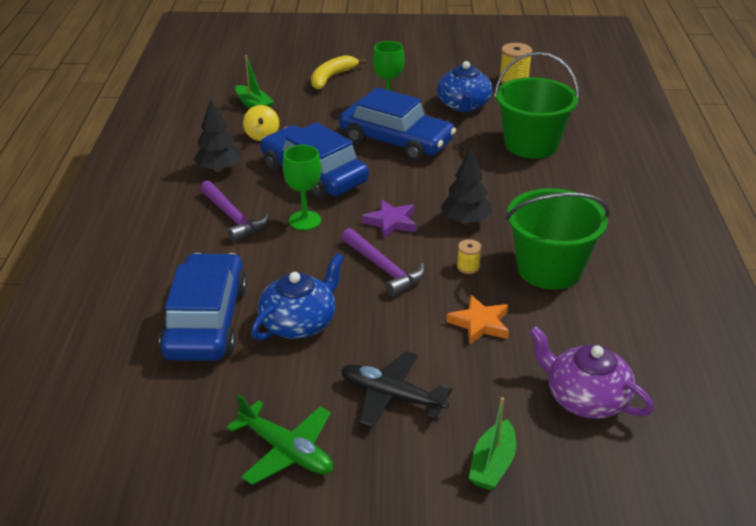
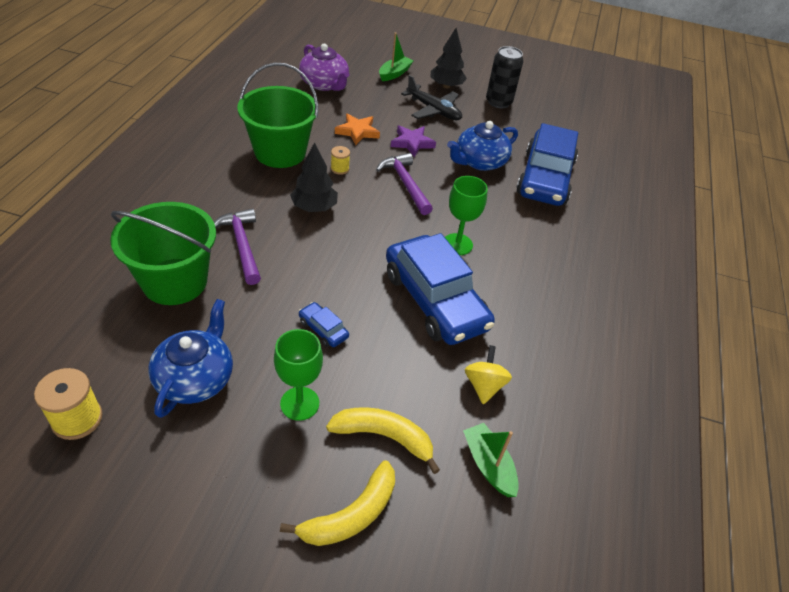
camera: 170 degrees left, 10 degrees up
black tree [193,99,241,172] -> black tree moved to [430,28,467,89]
purple hammer [200,180,269,242] -> purple hammer moved to [214,208,261,285]
green plane [227,394,333,485] -> black can [486,46,523,108]
blue car [339,87,456,161] -> blue car [299,302,349,347], size x0.40
purple star [362,199,416,239] -> purple star moved to [391,126,436,157]
none -> yellow banana [326,407,440,474]

